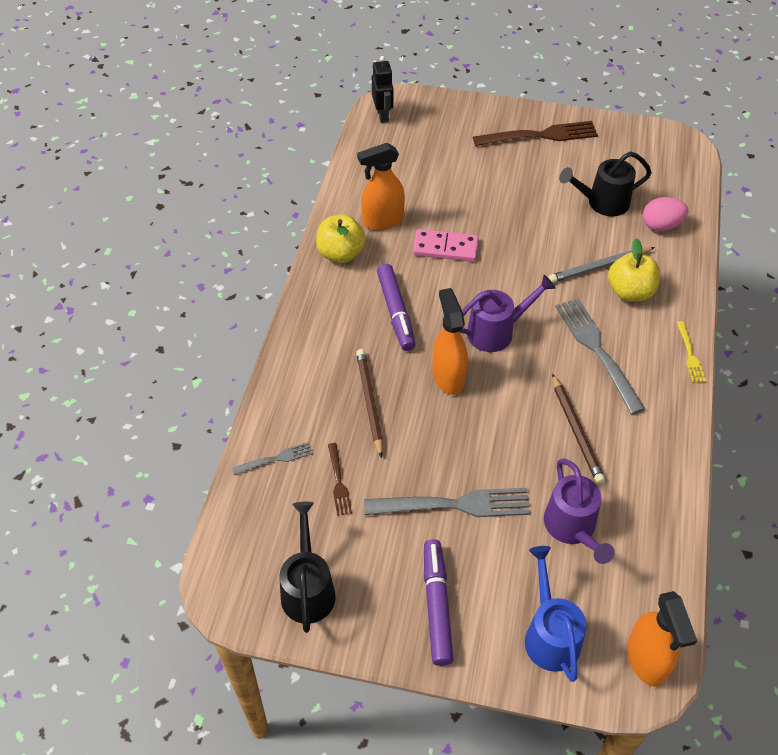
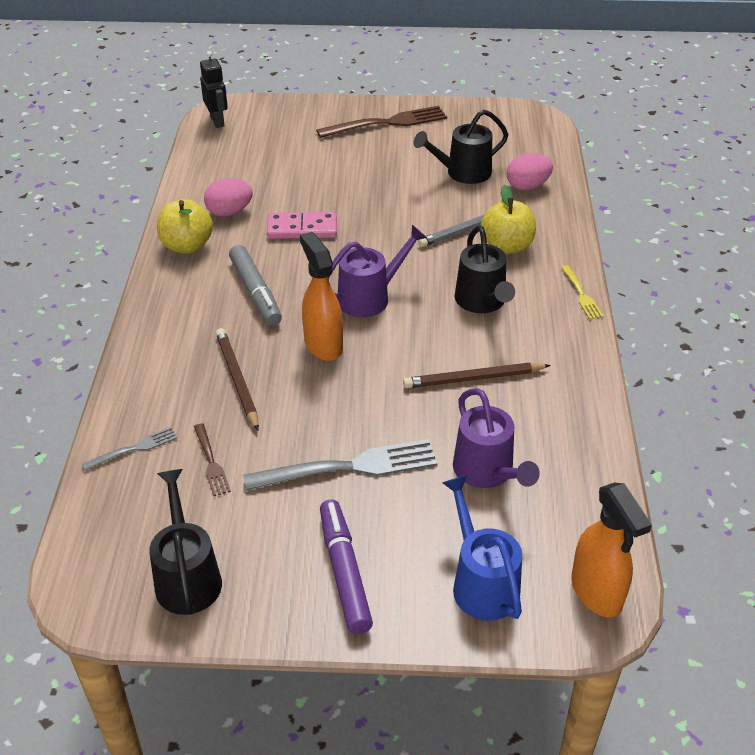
camera: 10 degrees left, 10 degrees down
orange spray bottle [357,143,405,230] -> pink egg [204,178,253,217]
purple marker [377,264,416,351] -> grey marker [229,245,282,326]
brown pencil [552,373,605,484] -> brown pencil turned 105 degrees clockwise [403,363,551,388]
grey fork [555,298,645,414] -> black watering can [455,226,515,313]

